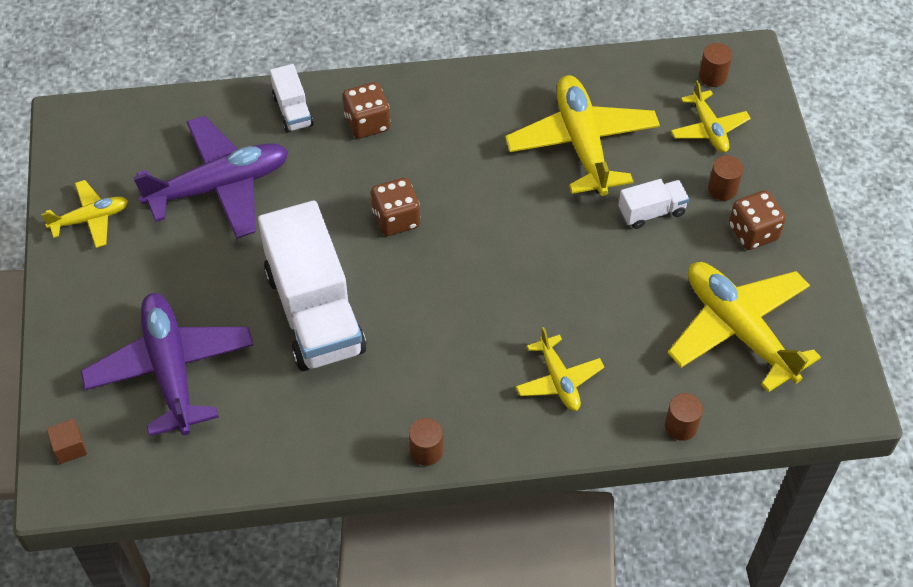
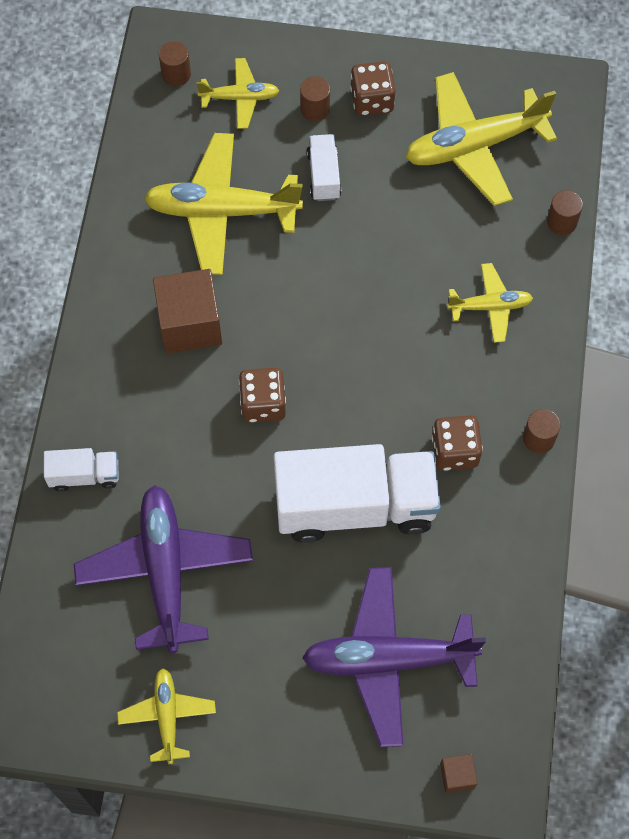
camera: 75 degrees left, 10 degrees up
brown dice [343,82,390,139] -> brown dice moved to [432,415,483,471]
none -> brown cube [153,269,222,353]

